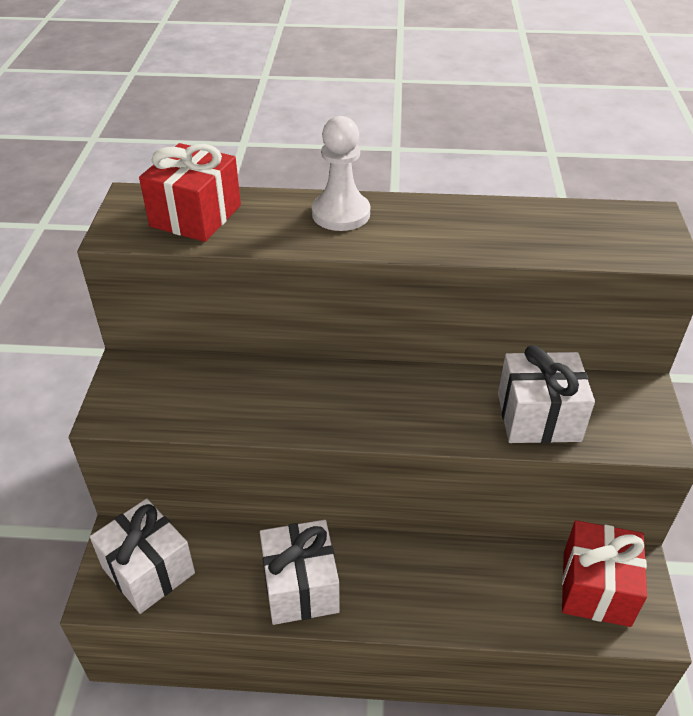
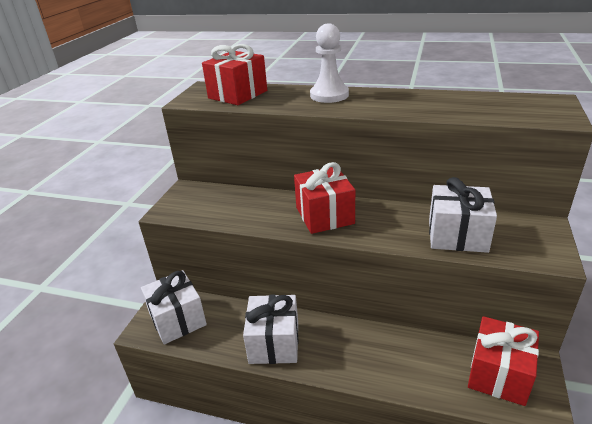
camera: 15 degrees right, 10 degrees down
none -> red gift [294,162,355,234]

